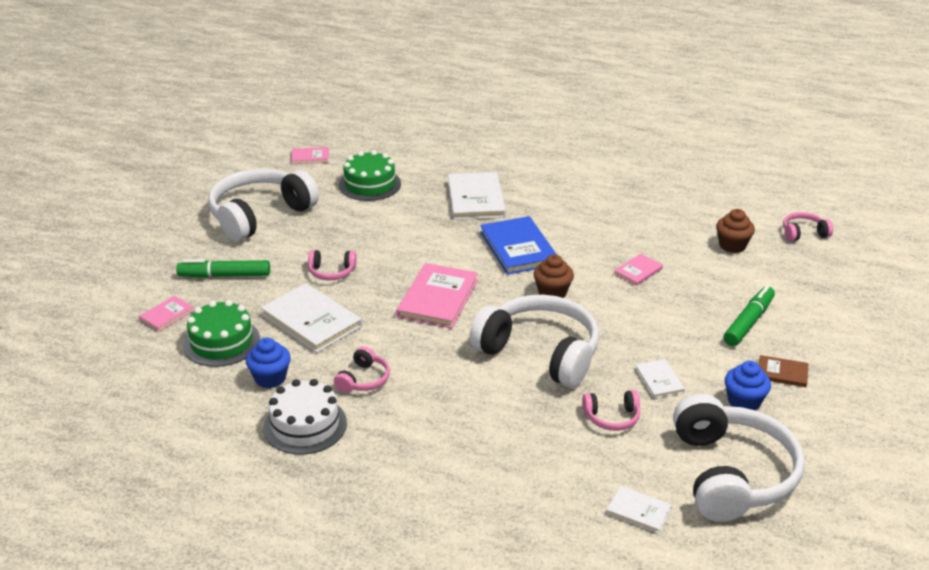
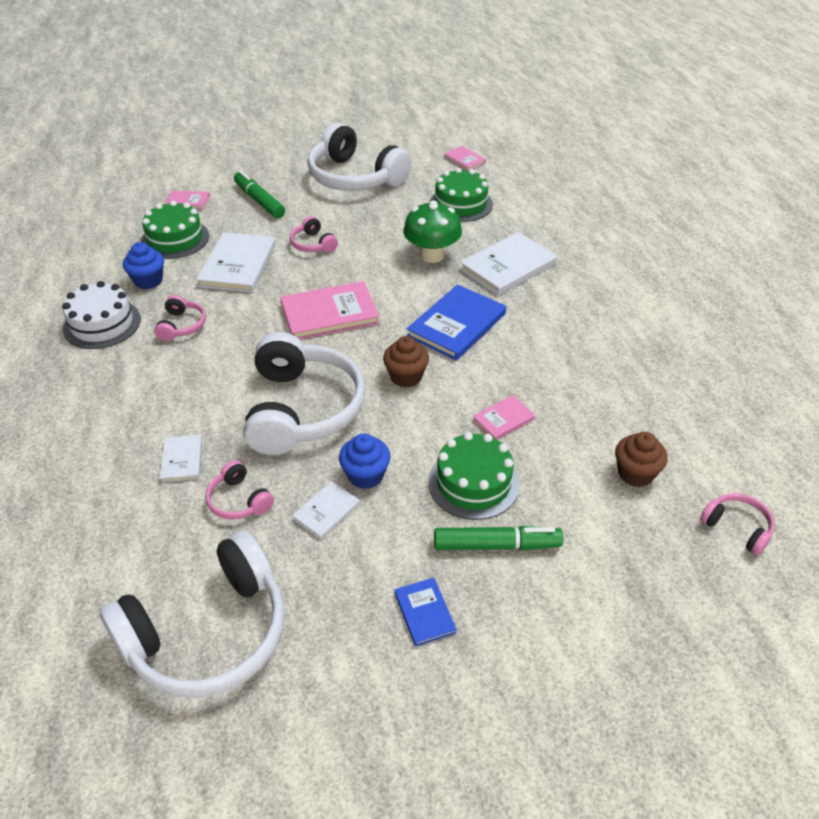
camera: 55 degrees right, 10 degrees up
white headphones [208,169,319,242] -> white headphones turned 150 degrees counterclockwise [307,123,411,191]
pink headphones [334,346,390,393] -> pink headphones turned 75 degrees counterclockwise [154,295,206,341]
white book [606,486,672,533] -> white book moved to [160,435,202,482]
pink book [614,254,663,286] -> pink book turned 45 degrees counterclockwise [473,395,535,440]
blue cupcake [725,361,771,410] -> blue cupcake moved to [339,434,391,489]
brown book [759,355,808,387] -> blue book [394,578,457,646]
none -> green mushroom [403,200,462,263]
none -> green cake [428,432,520,520]

